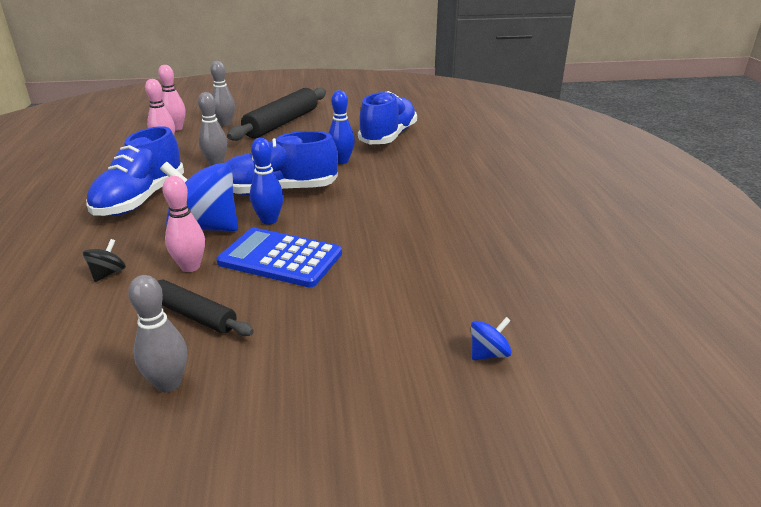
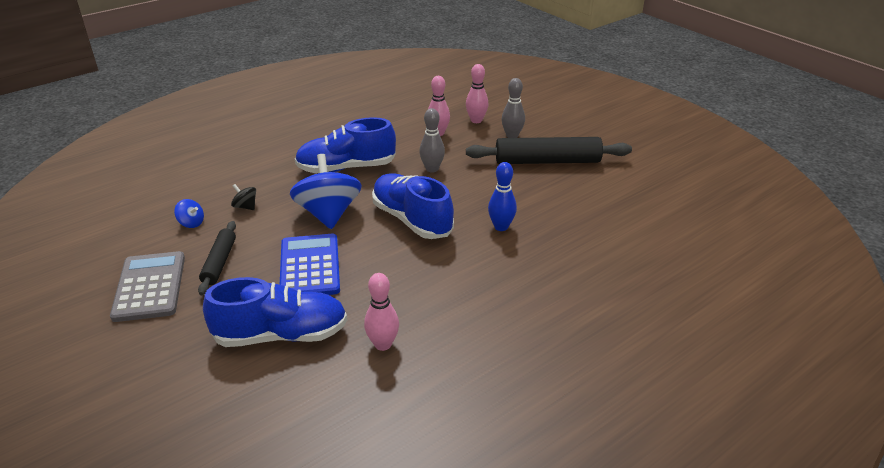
camera: 60 degrees right, 5 degrees up
black spinning top [83,239,126,282] -> black spinning top turned 135 degrees counterclockwise [231,184,256,210]
grey bowling pin [128,275,187,392] -> grey calculator [110,251,185,322]
pink bowling pin [162,176,205,272] -> pink bowling pin moved to [364,273,399,351]
blue bowling pin [250,138,284,225] -> none
blue shoe [358,91,417,144] -> blue shoe moved to [203,277,347,347]
blue spinning top [471,317,512,361] -> blue spinning top moved to [174,199,204,228]

